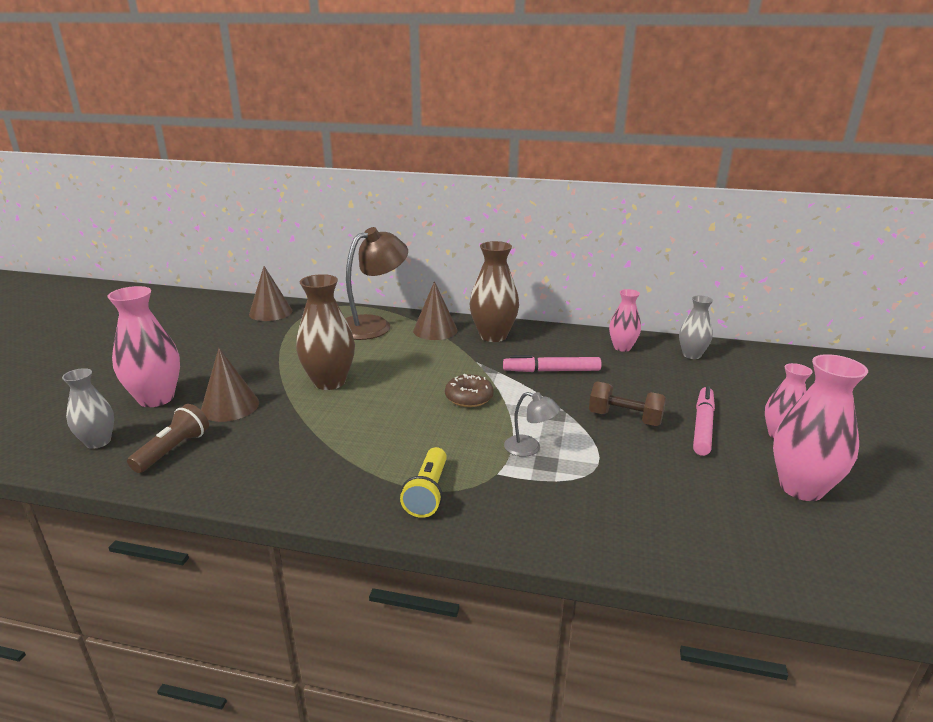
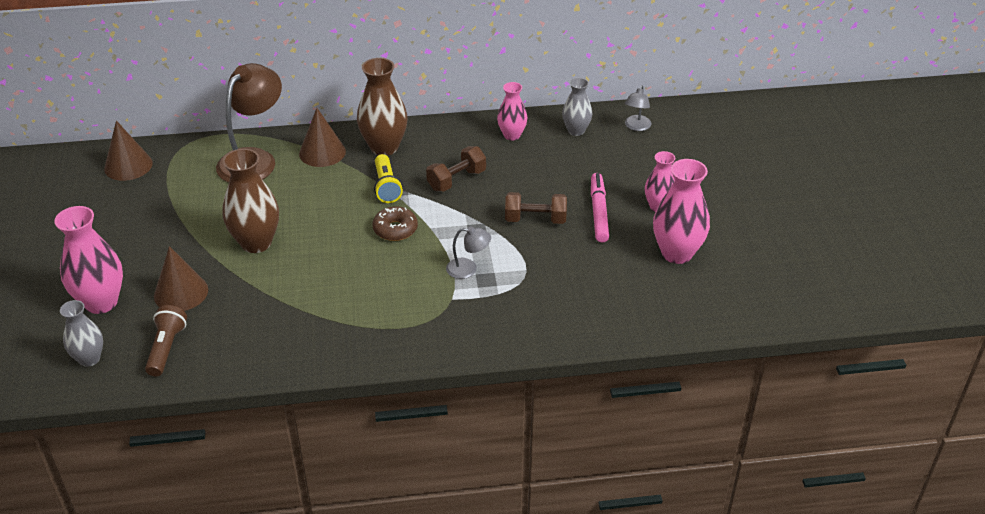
camera: 20 degrees left, 15 degrees up
yellow flashlight [400,447,447,518] -> yellow flashlight moved to [374,154,403,203]
pink marker [503,355,602,372] -> brown dumbbell [426,146,486,192]
none -> grey lamp [625,86,651,131]

